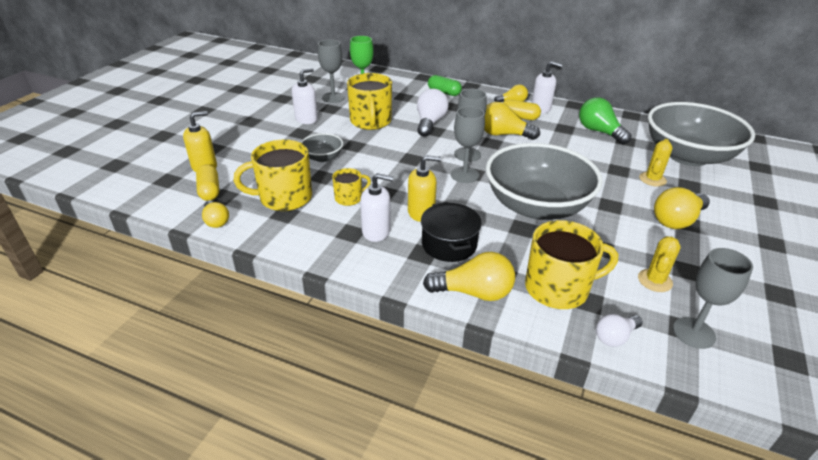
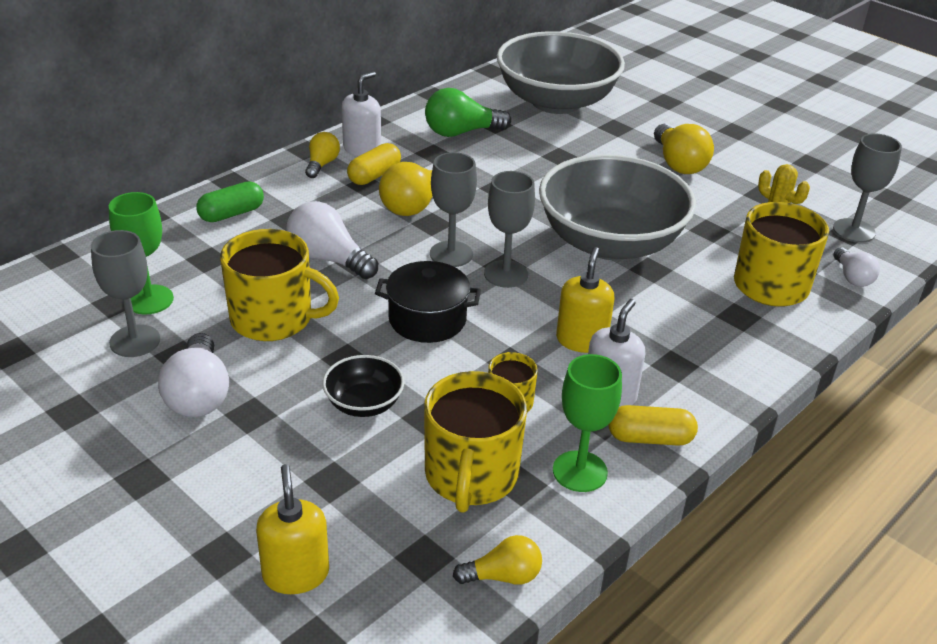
camera: 70 degrees left, 0 degrees up
yellow capsule [196,165,219,201] -> yellow capsule moved to [609,405,698,446]
white soap dispenser [292,68,318,124] -> white light bulb [158,333,229,417]
grey bowl [301,133,343,162] -> black bowl [322,355,404,417]
black pot [421,202,482,262] -> black pot moved to [375,261,481,343]
yellow light bulb [423,252,515,301] -> none
yellow cactus [639,139,672,187] -> none
none -> green goblet [553,354,622,492]

